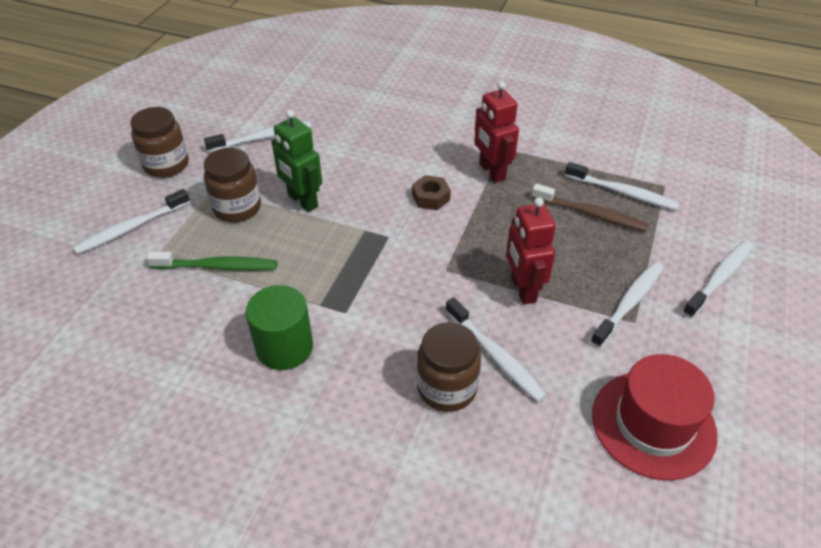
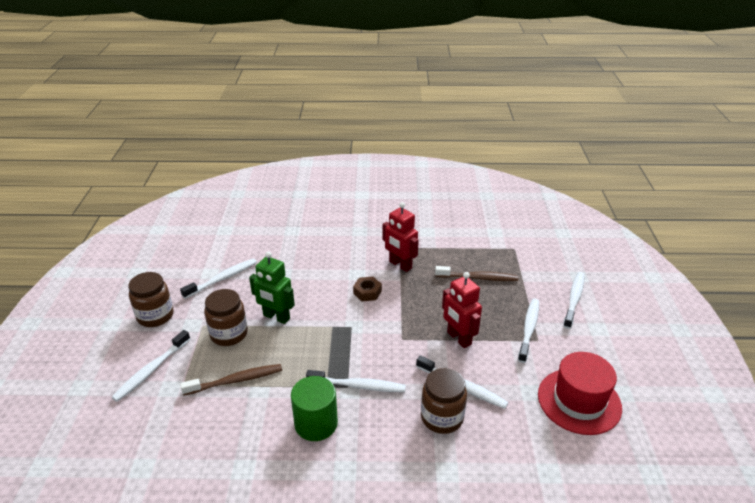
camera: 20 degrees left, 10 degrees down
green toothbrush [146,252,277,271] -> brown toothbrush [180,364,282,396]
white toothbrush [565,162,679,211] -> white toothbrush moved to [306,370,406,392]

